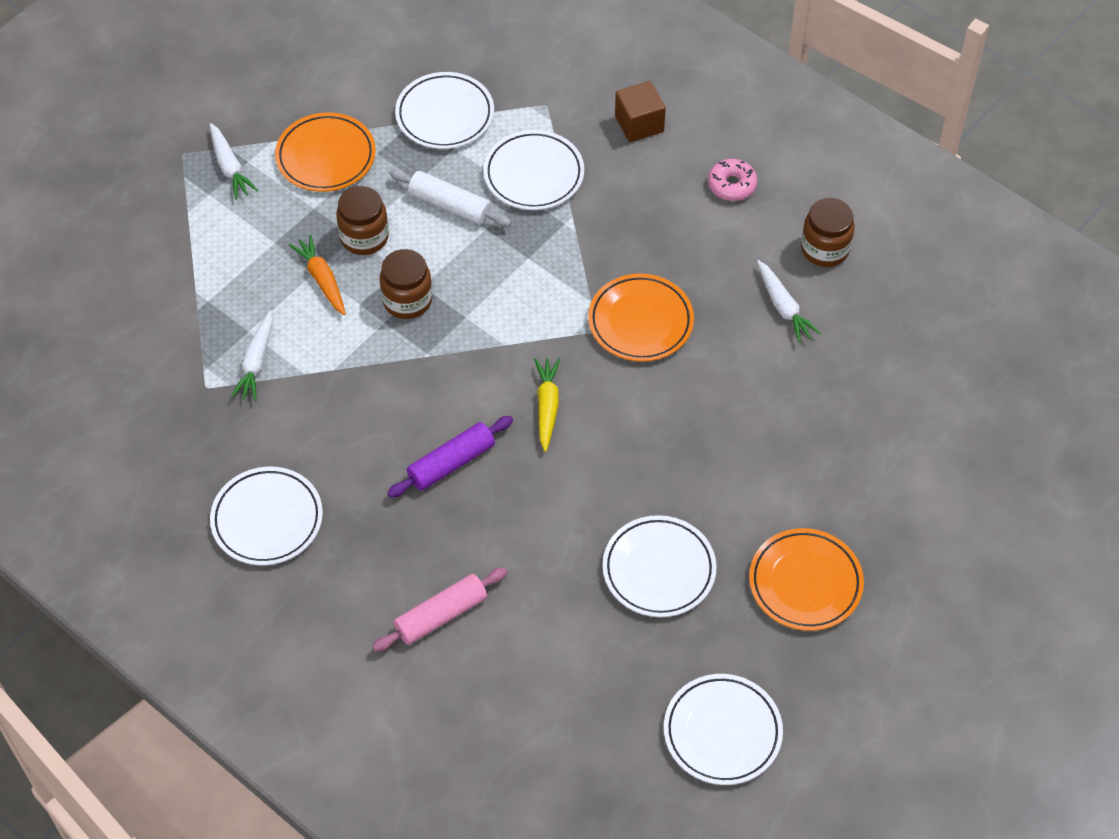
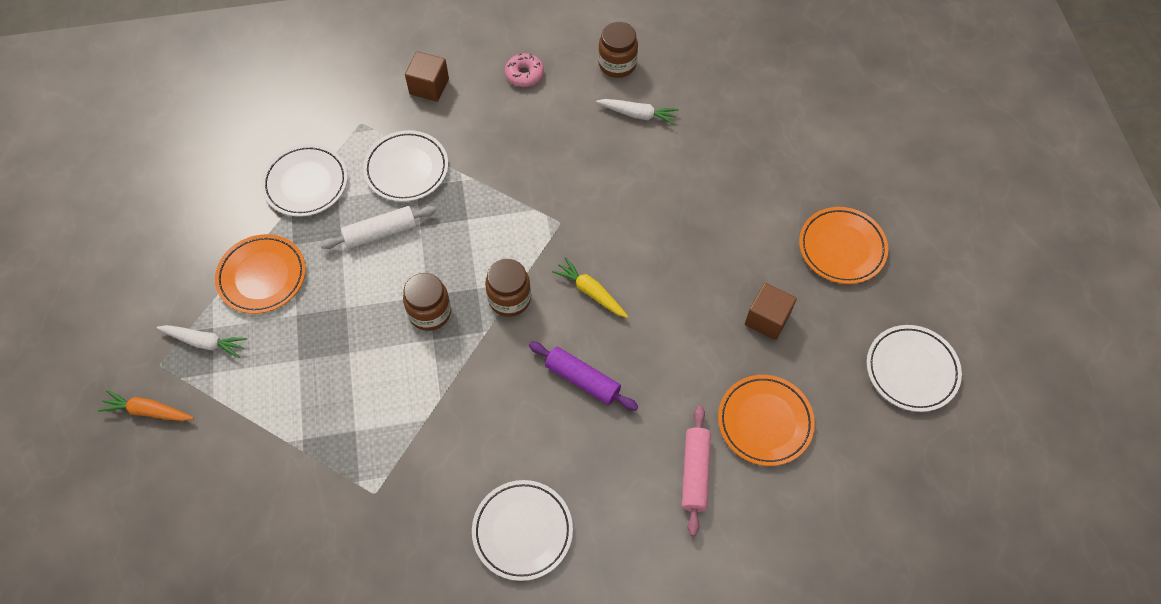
camera: 50 degrees left, 5 degrees up
white carrot [231,310,273,401] -> none
orange carrot [289,235,346,315] -> orange carrot moved to [98,390,194,421]
brown jar [336,186,389,255] -> brown jar moved to [485,259,531,317]
purple rolling pin [387,416,513,498] -> purple rolling pin turned 60 degrees counterclockwise [529,341,638,411]
orange plate [588,274,694,362] -> orange plate moved to [718,375,815,466]
white plate [602,515,716,617] -> brown cube [745,283,797,340]

